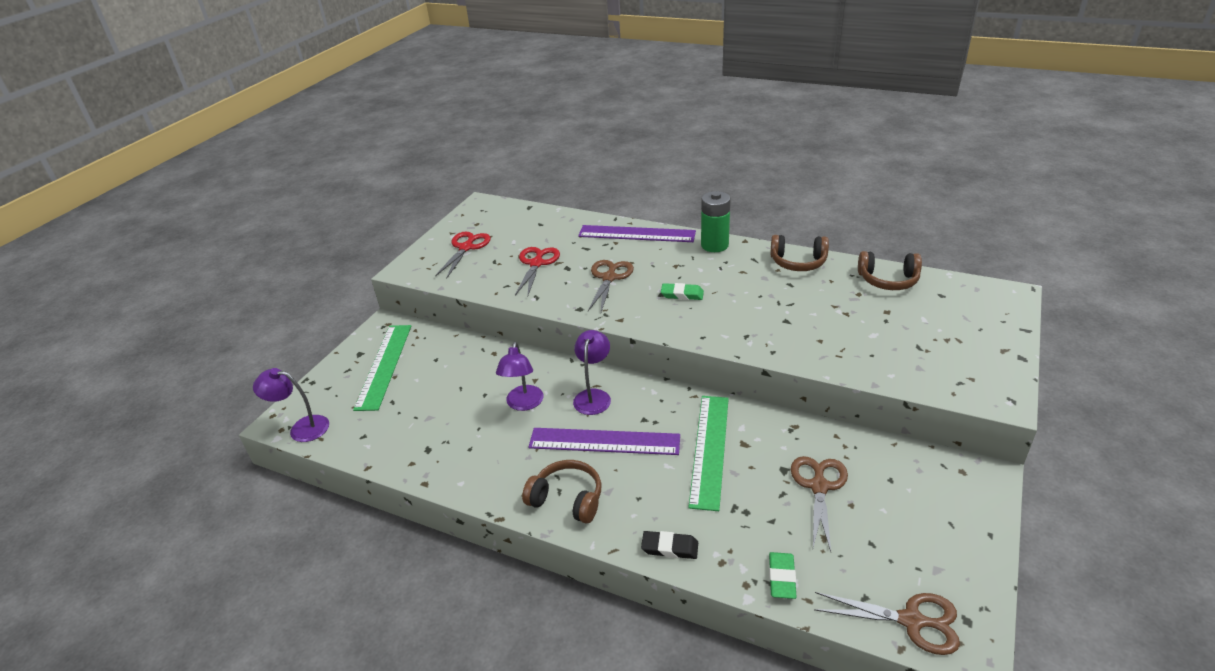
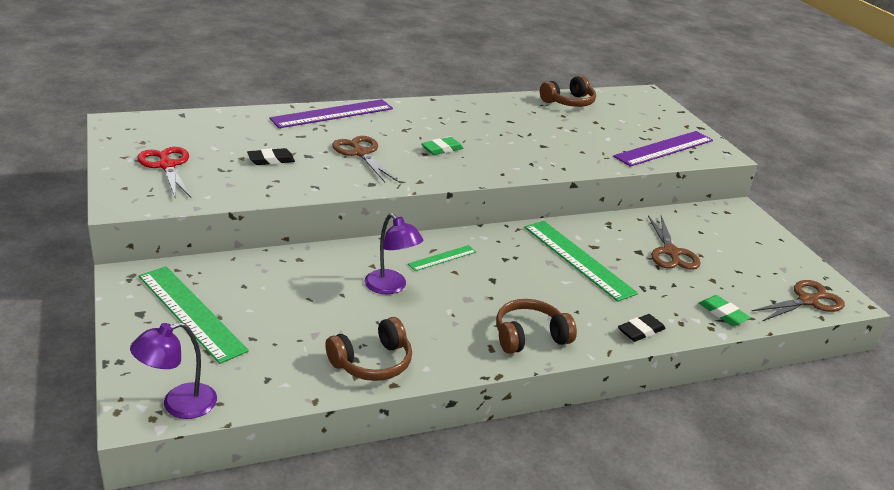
camera: 50 degrees left, 5 degrees down
red scissors [515,247,560,297] -> black eraser [247,148,295,165]
purple ruler [529,428,680,455] -> purple ruler moved to [613,131,713,167]
purple lamp [573,330,611,415] -> green ruler [408,245,476,271]
green battery [701,191,731,252] -> none
brown headphones [770,235,829,271] -> brown headphones moved to [325,317,412,381]
brown scissors [791,456,848,552] -> brown scissors turned 150 degrees counterclockwise [648,216,700,270]

